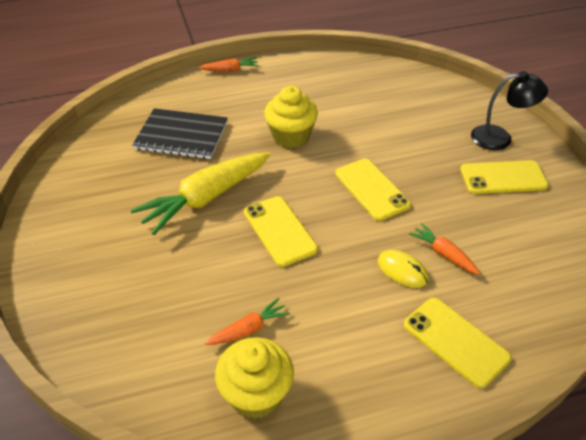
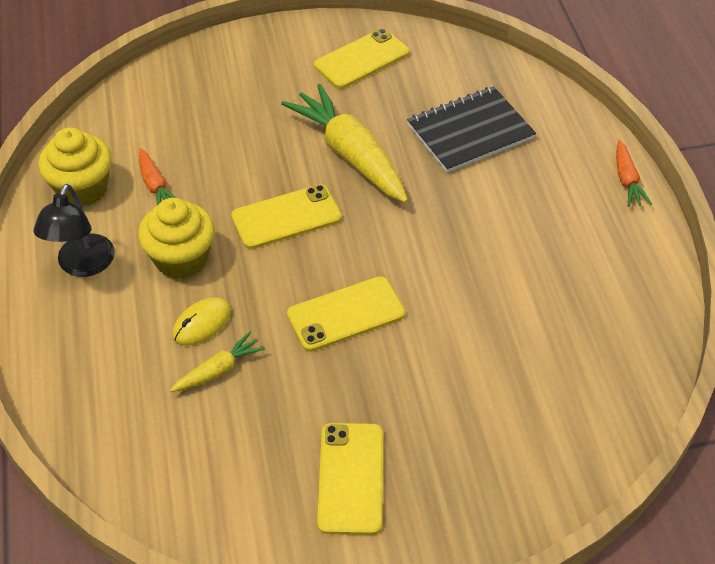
camera: 95 degrees right, 5 degrees up
black notebook [132,108,227,159] -> black notebook turned 45 degrees clockwise [407,86,536,173]
yellow cupcake [264,86,318,148] -> yellow cupcake moved to [138,198,215,279]
yellow phone [404,298,511,388] -> yellow phone moved to [314,28,409,89]
orange carrot [409,223,480,275] -> yellow carrot [170,332,265,392]
black lamp [471,71,548,150] -> black lamp moved to [34,184,115,277]

